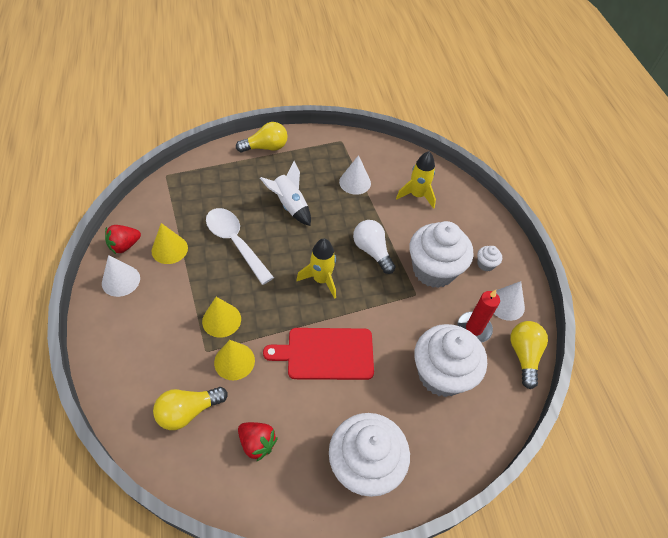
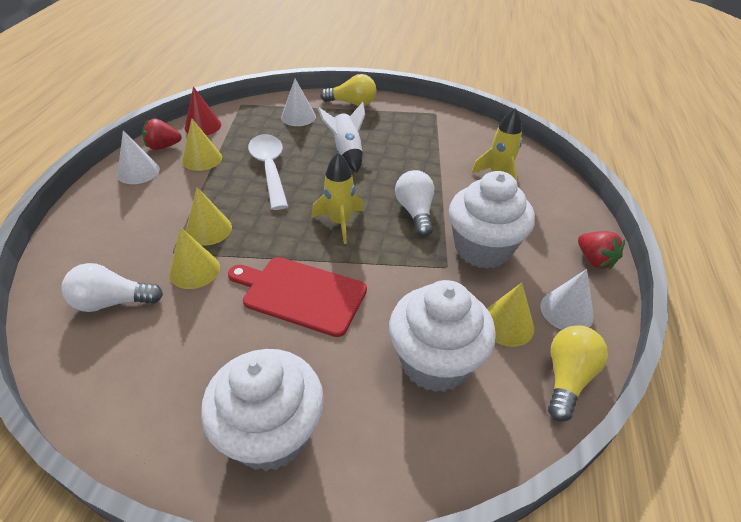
camera: 25 degrees right, 10 degrees down
yellow light bulb [153,387,228,430] -> white light bulb [62,263,163,312]
red strawberry [238,422,278,461] -> red strawberry moved to [578,231,625,270]
white cone [339,155,371,195] -> white cone moved to [281,79,316,126]
red candle [457,290,500,343] -> yellow cone [487,283,534,347]
white cupcake [477,246,502,271] -> none
none -> red cone [184,87,221,135]

